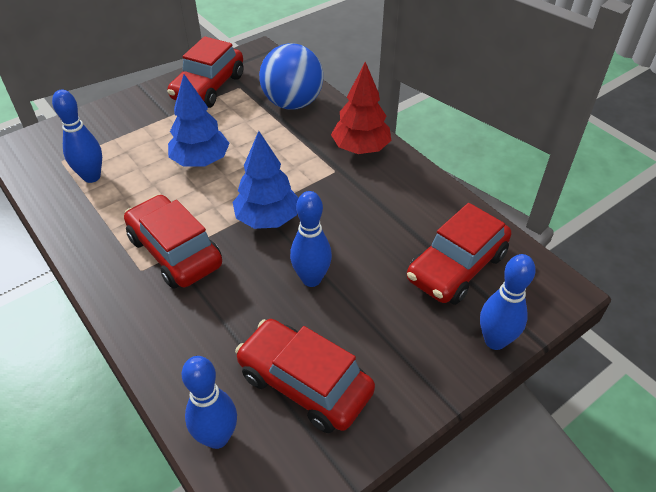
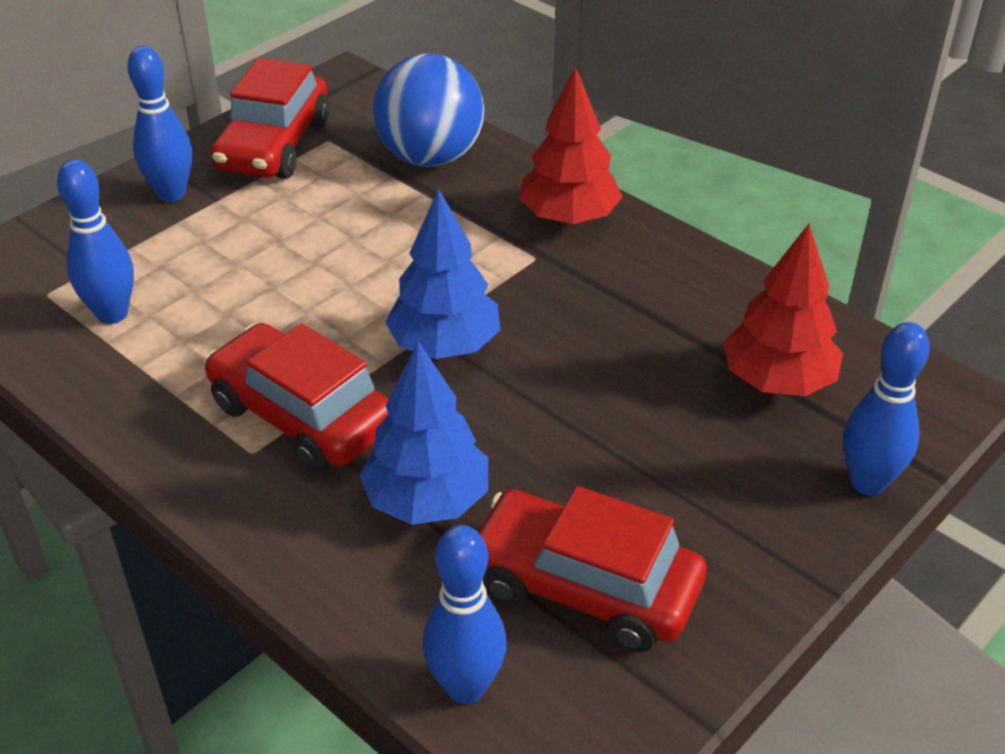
camera: 10 degrees left, 5 degrees down
blue tree [168,74,230,167] -> blue tree moved to [359,341,488,525]
blue bowling pin [290,191,332,287] -> blue bowling pin moved to [127,46,192,202]
red car [407,203,511,305] -> red tree [723,224,843,396]

